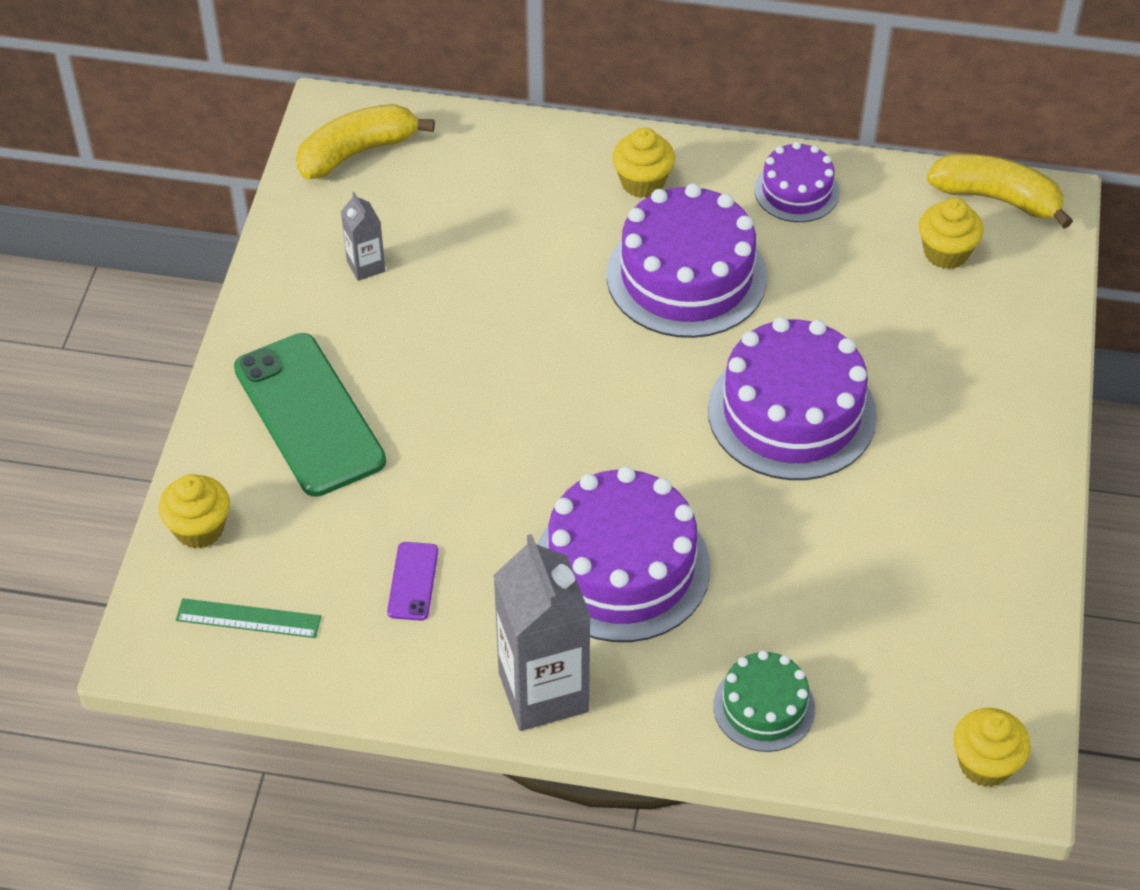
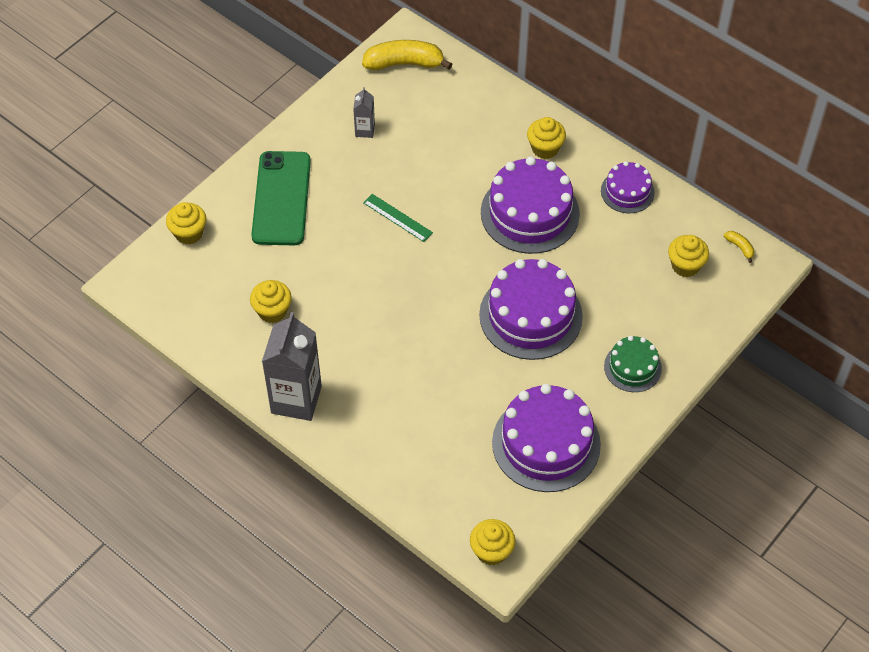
camera: 30 degrees right, 5 degrees up
green ruler [176,598,321,638] -> green ruler moved to [363,194,433,242]
purple phone [387,542,438,621] -> yellow cupcake [250,280,292,323]
purple cake [537,466,710,642] -> purple cake moved to [492,384,601,492]
green cake [714,650,815,752] -> green cake moved to [604,336,662,392]
yellow banana [927,154,1073,229] -> yellow banana [724,231,754,263], size x0.44

